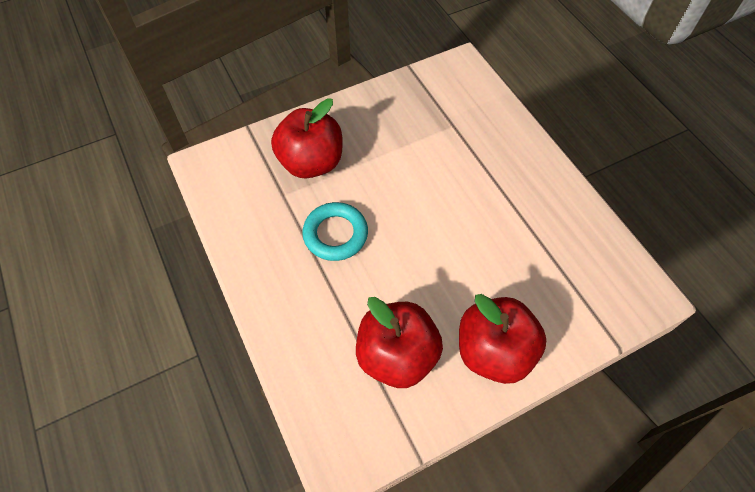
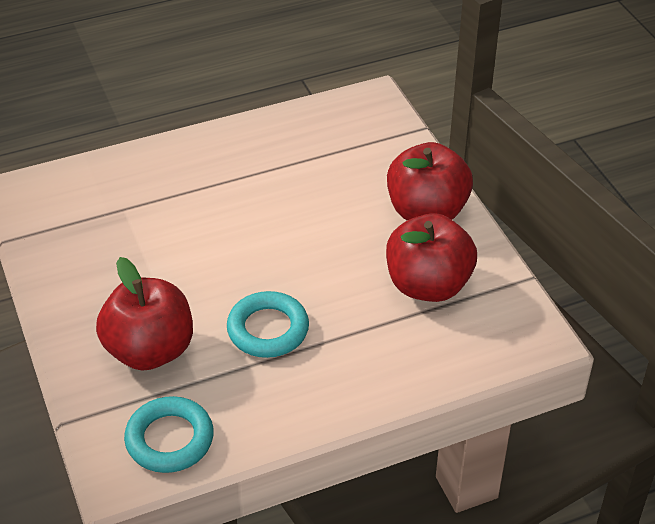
camera: 85 degrees left, 15 degrees down
none -> turquoise ring [124,396,214,473]

